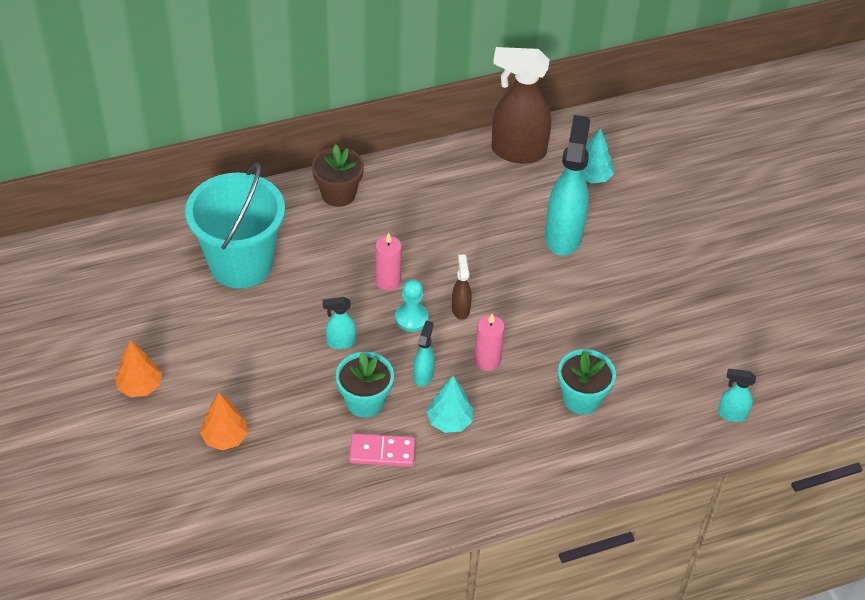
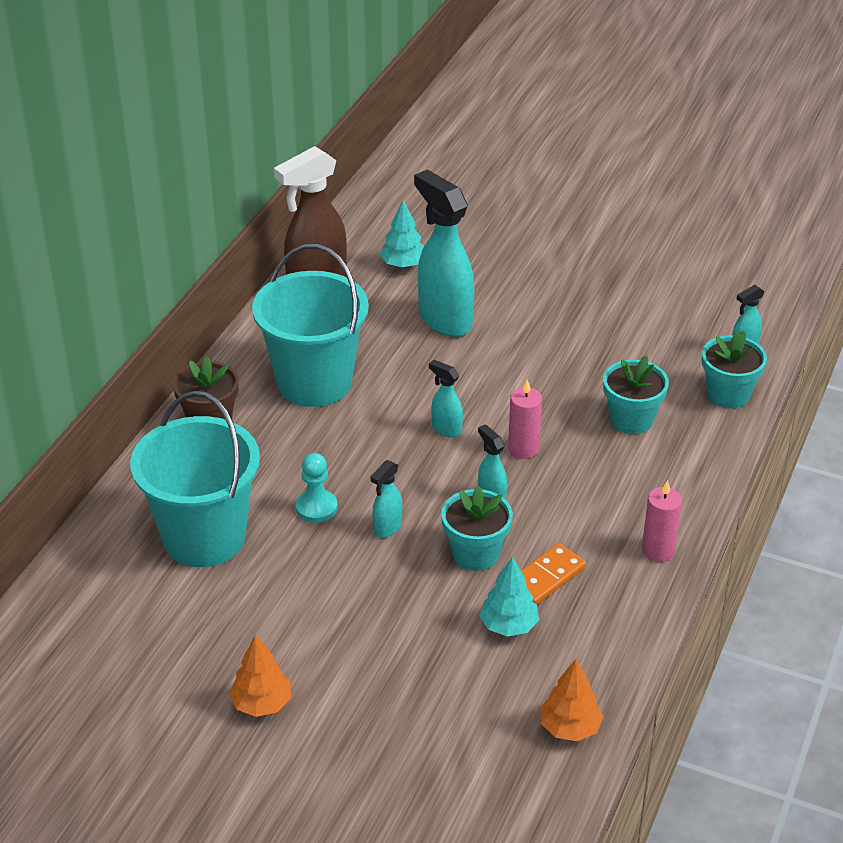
camera: 45 degrees left, 10 degrees down
orange tree [200,393,248,450] -> orange tree moved to [541,659,603,741]
pink domino [349,433,415,467] -> orange domino [521,543,586,605]
pink candle [375,233,402,291] -> pink candle moved to [642,480,682,562]
turquoise pawn [395,279,429,332] -> turquoise pawn moved to [296,453,337,523]
turquoise tree [427,376,473,433] -> turquoise tree moved to [479,557,539,637]
brown spray bottle [452,254,472,320] -> turquoise spray bottle [429,360,463,437]
none -> turquoise bucket [252,244,369,407]
none -> turquoise flower pot [702,331,767,409]

